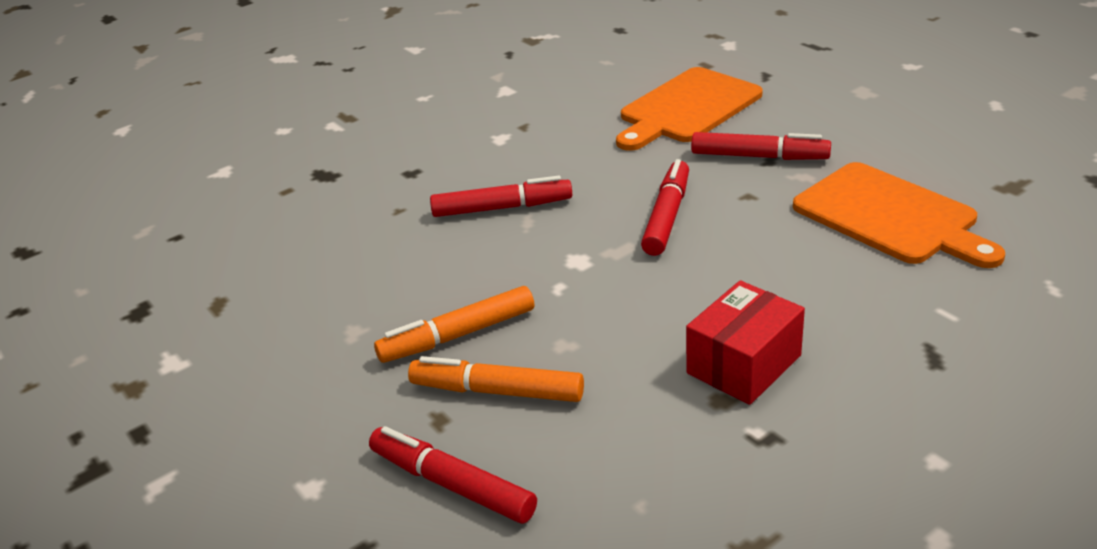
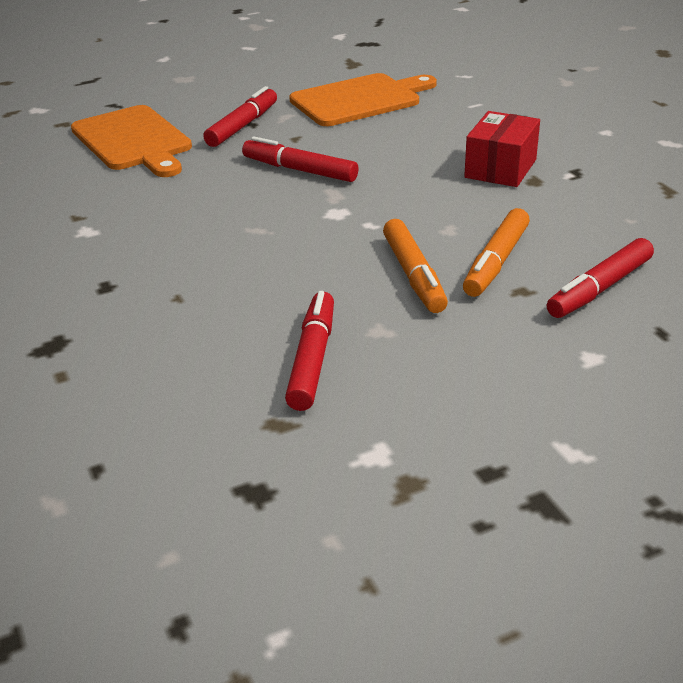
camera: 80 degrees left, 0 degrees up
red marker [430,176,572,217] -> red marker moved to [285,291,334,411]
red box [686,280,805,405] -> red box turned 60 degrees clockwise [464,111,540,187]

